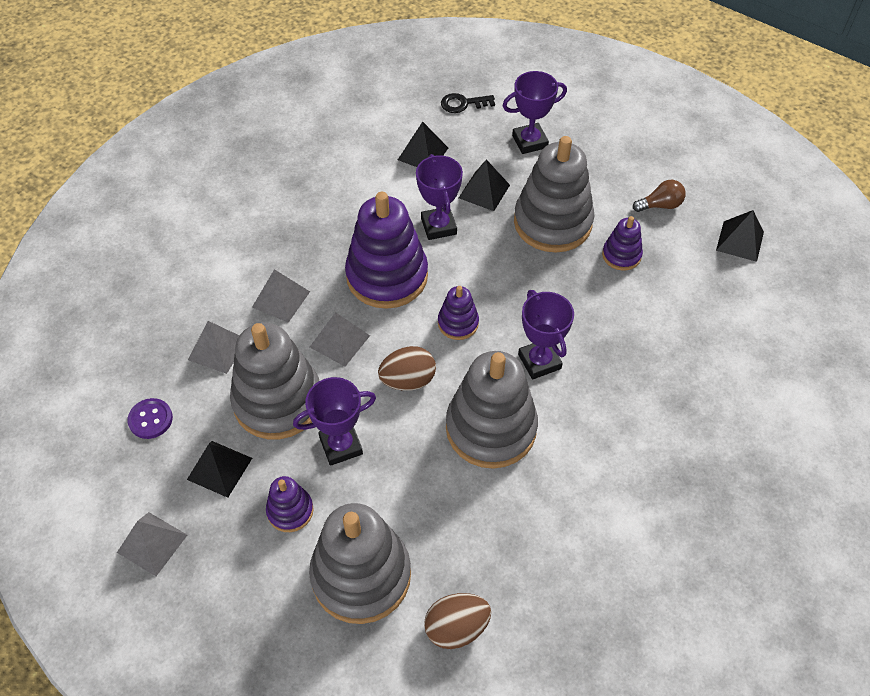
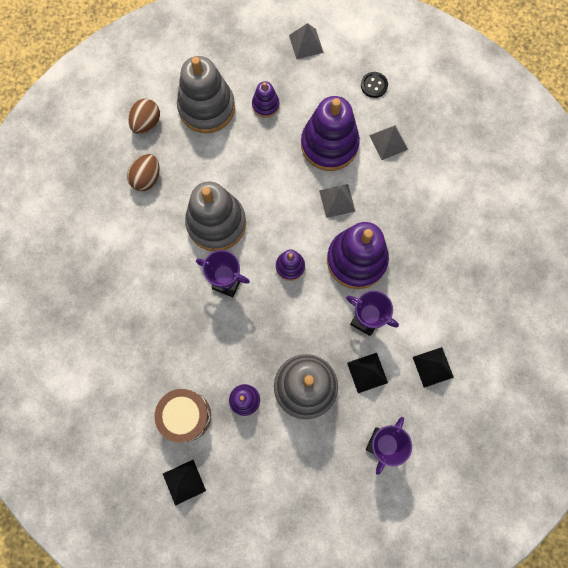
camera: 135 degrees right, 20 degrees up
purple button [127,398,173,439] -> black button [361,72,388,98]
black pyramid [187,441,252,498] -> none
grey stacking toy [230,323,319,439] -> purple stacking toy [301,96,360,171]
grey pyramid [252,269,310,323] -> none
purple trophy [293,377,376,466] -> none
brown egg [378,346,436,391] -> brown egg moved to [127,154,160,191]
black key [441,93,495,113] -> none
brown light bulb [633,180,686,212] -> none
none -> brown drum [155,389,211,443]

